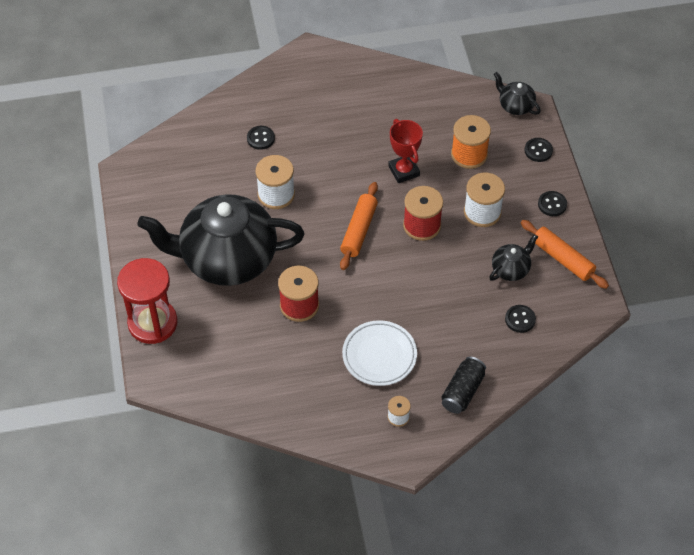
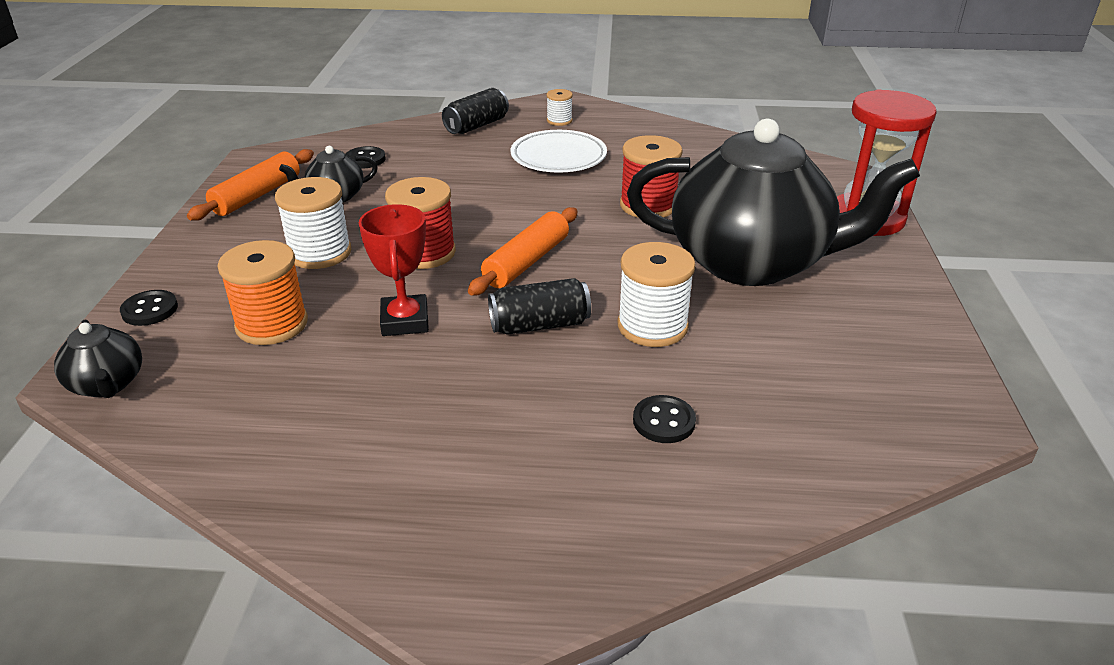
camera: 165 degrees left, 20 degrees down
orange rolling pin [521,220,609,289] -> orange rolling pin turned 60 degrees clockwise [187,149,314,221]
black button [538,191,567,216] -> none
none -> black can [488,278,591,335]

